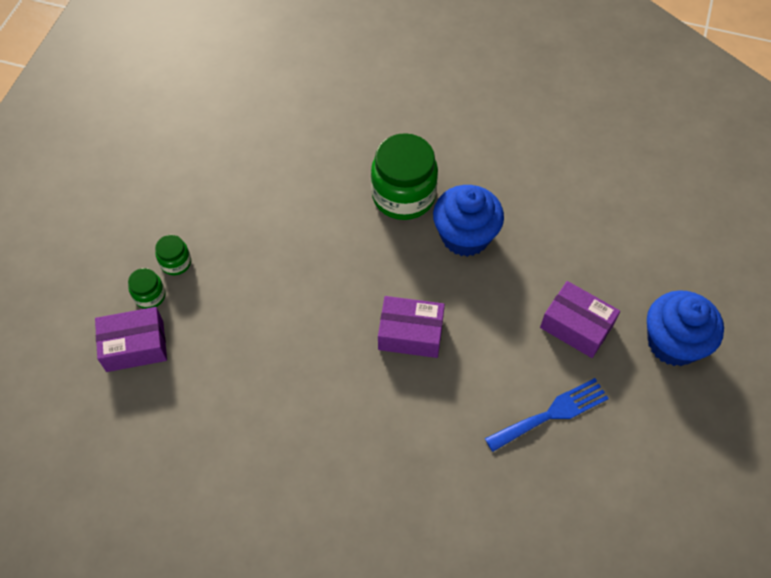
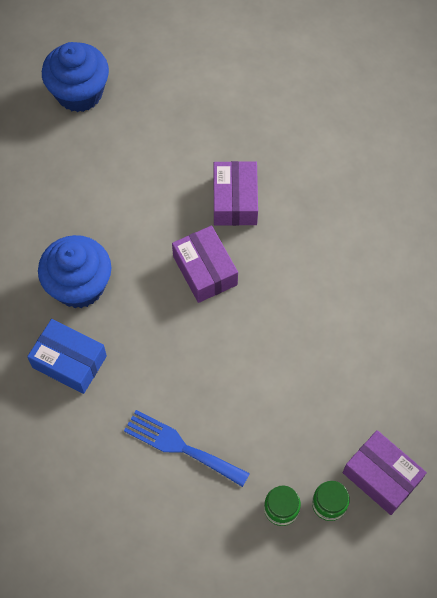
camera: 125 degrees left, 5 degrees up
green jar [371,133,438,220] -> blue box [27,319,107,394]
blue fork [485,378,609,452] -> blue fork moved to [124,410,250,487]
purple box [540,281,620,358] -> purple box moved to [214,161,258,226]

